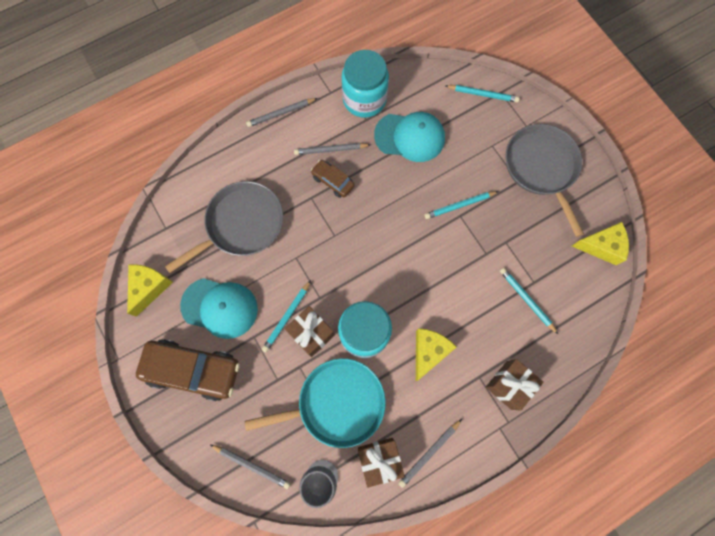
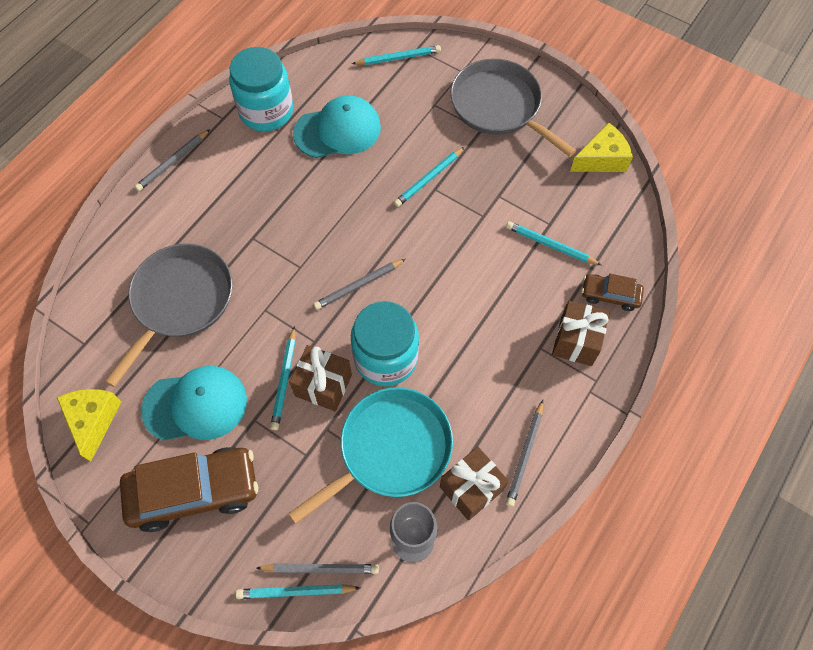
camera: 25 degrees left, 10 degrees down
grey pencil [294,143,371,155] -> grey pencil moved to [313,259,406,310]
brown car [311,160,355,198] -> brown car moved to [582,274,644,311]
yellow cheese [416,328,457,381] -> none
none -> turquoise pencil [236,584,360,599]

